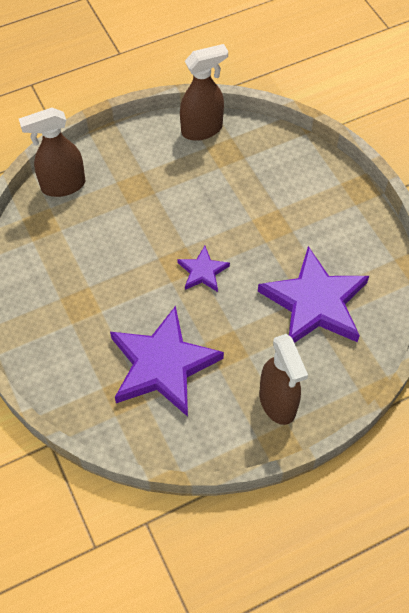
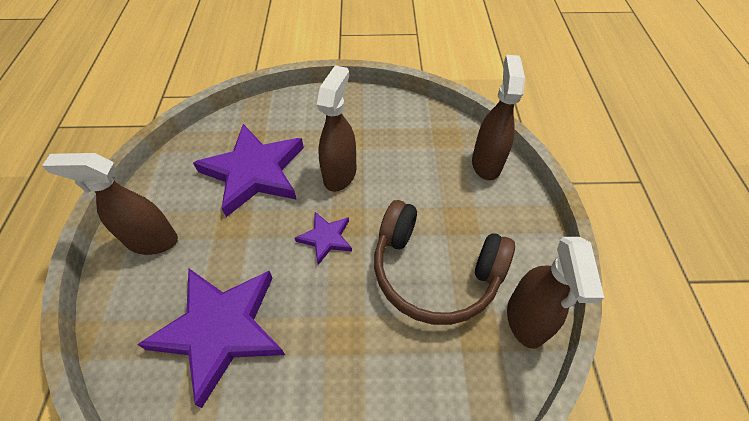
camera: 115 degrees right, 5 degrees down
none -> brown spray bottle [317,65,356,192]
none -> brown headphones [374,200,515,325]

